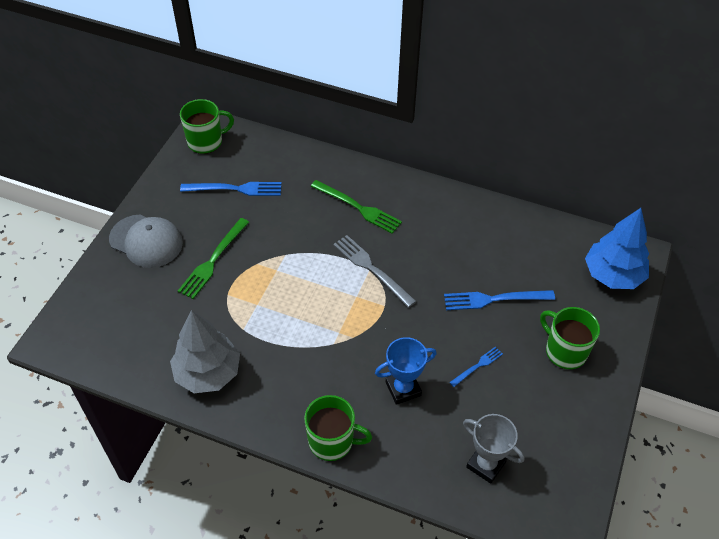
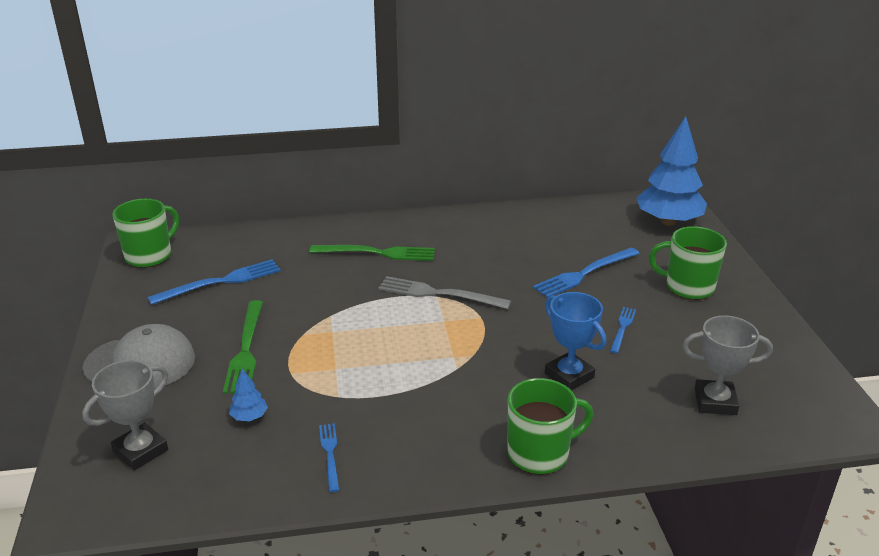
camera: 30 degrees left, 20 degrees down
grey tree [170,310,240,393] -> blue fork [319,423,339,492]
blue trophy [375,337,437,405] -> blue trophy turned 75 degrees counterclockwise [545,292,606,390]
none -> grey trophy [82,360,168,470]
none -> blue tree [229,369,268,421]

